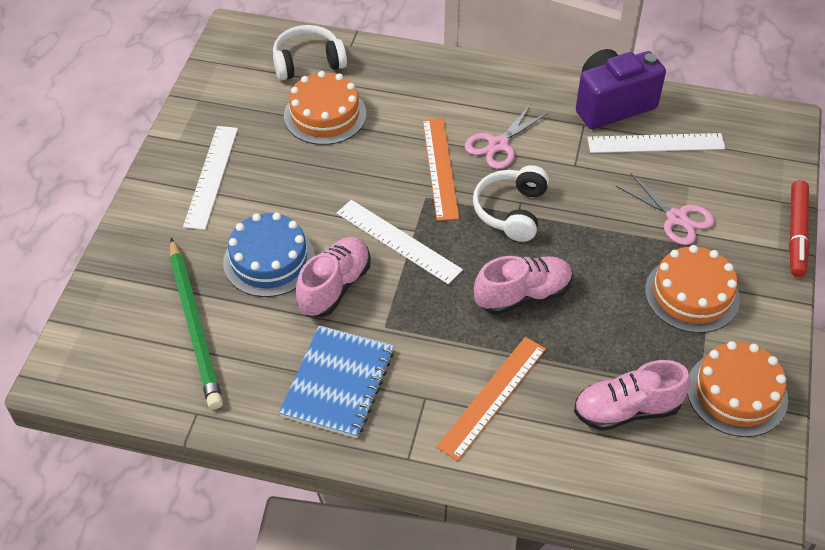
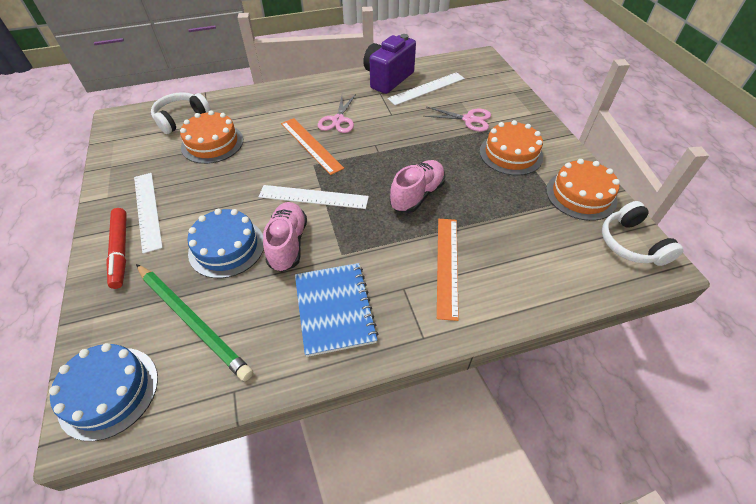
camera: 30 degrees left, 0 degrees up
white headphones [473,165,549,242] -> white headphones moved to [602,201,684,266]
pink shoe [574,360,690,431] -> none
red marker [789,180,810,277] -> red marker moved to [106,208,127,289]
none -> blue cake [49,343,158,441]

